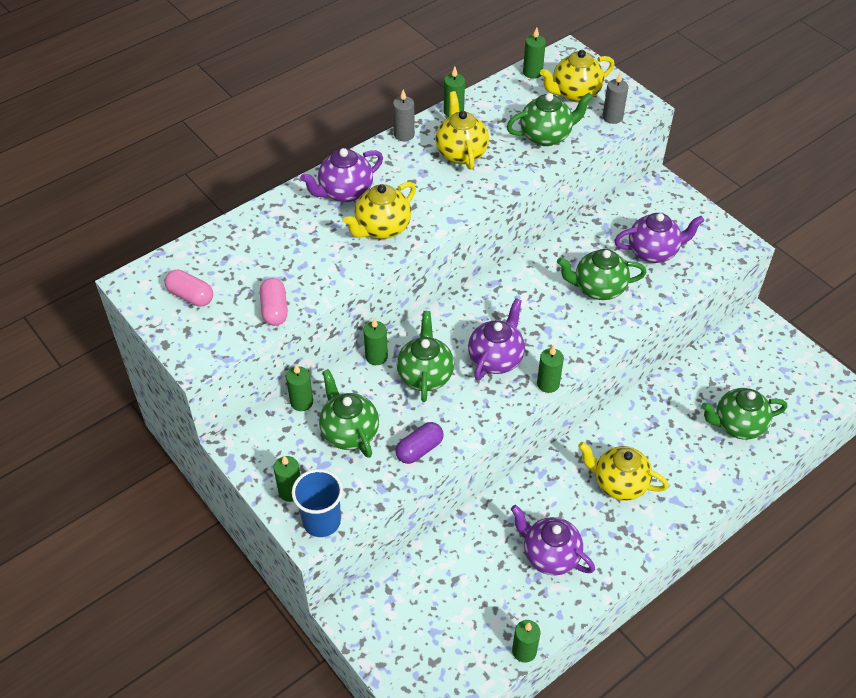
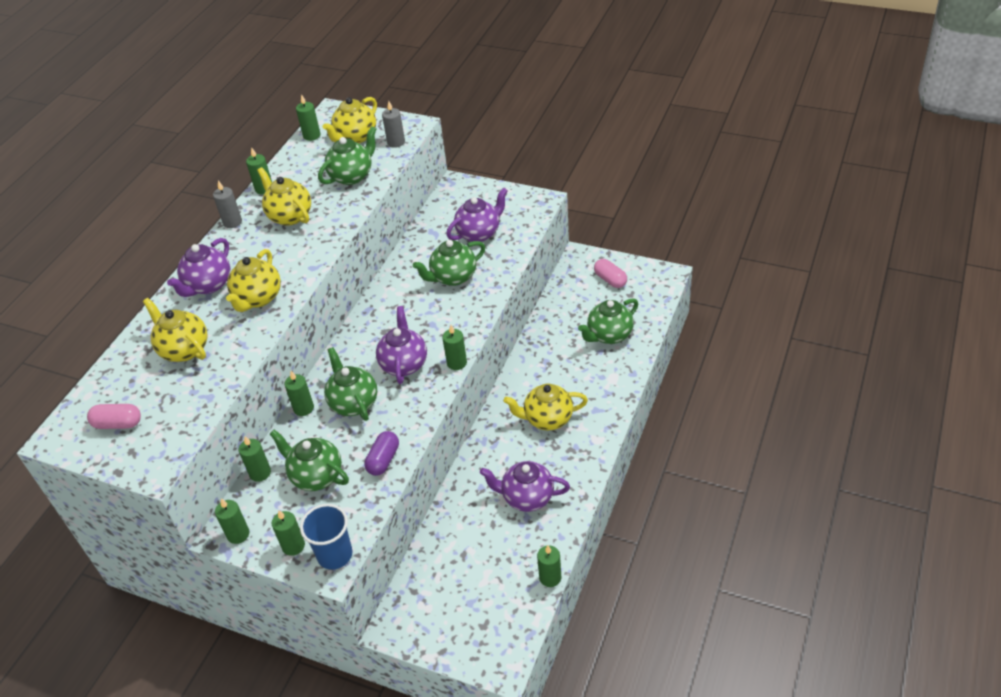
camera: 25 degrees left, 5 degrees down
pink capsule [260,278,288,326] -> pink capsule moved to [594,259,627,288]
none -> yellow teapot [143,298,207,362]
none -> green candle [215,499,249,544]

